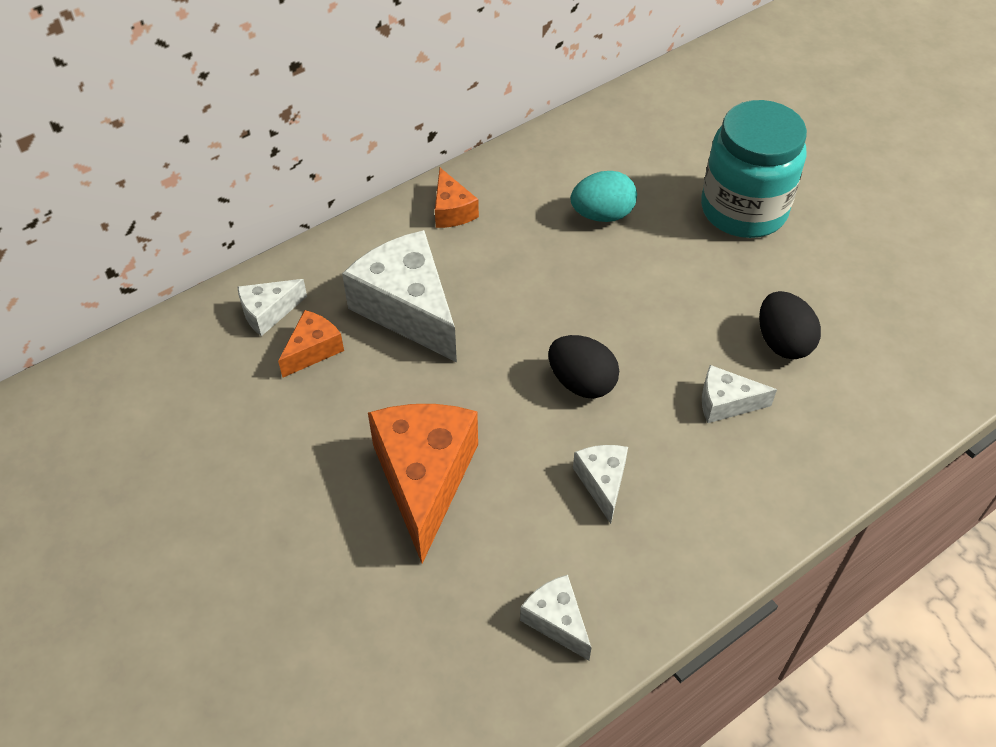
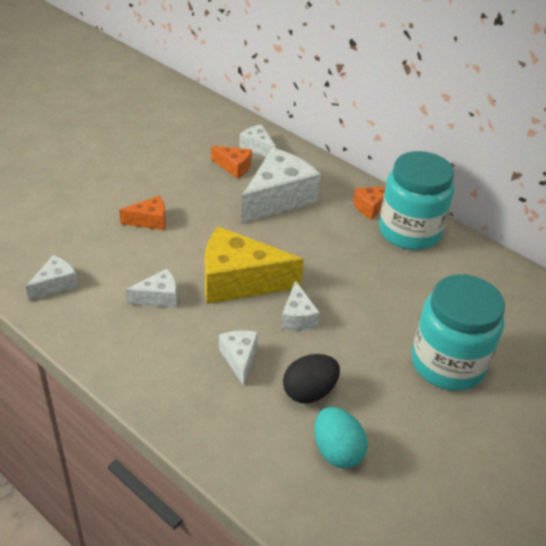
camera: 75 degrees right, 10 degrees down
orange cheese [368,404,478,564] -> orange cheese [119,196,166,230], size x0.50
black egg [548,335,619,399] -> yellow cheese [205,227,304,304]
turquoise egg [571,171,637,222] -> turquoise egg moved to [314,407,367,468]
none -> white cheese [281,280,320,330]
none -> turquoise jar [379,151,454,250]

